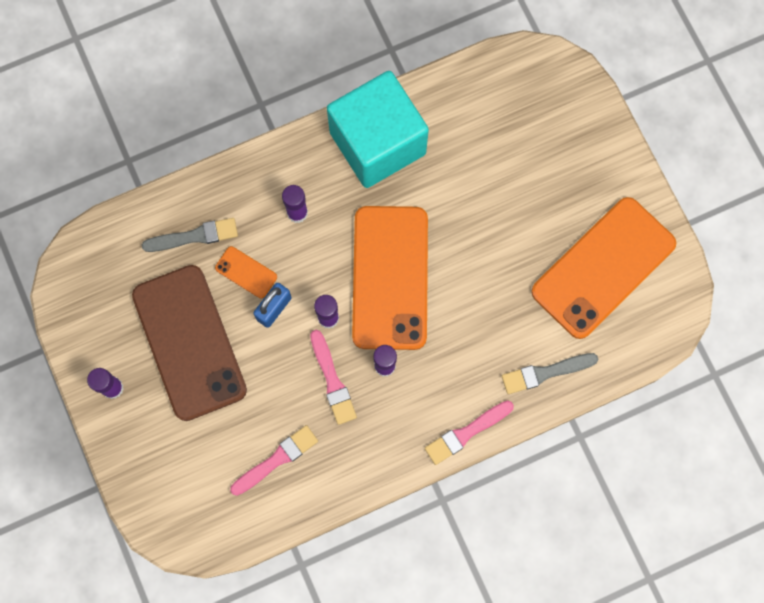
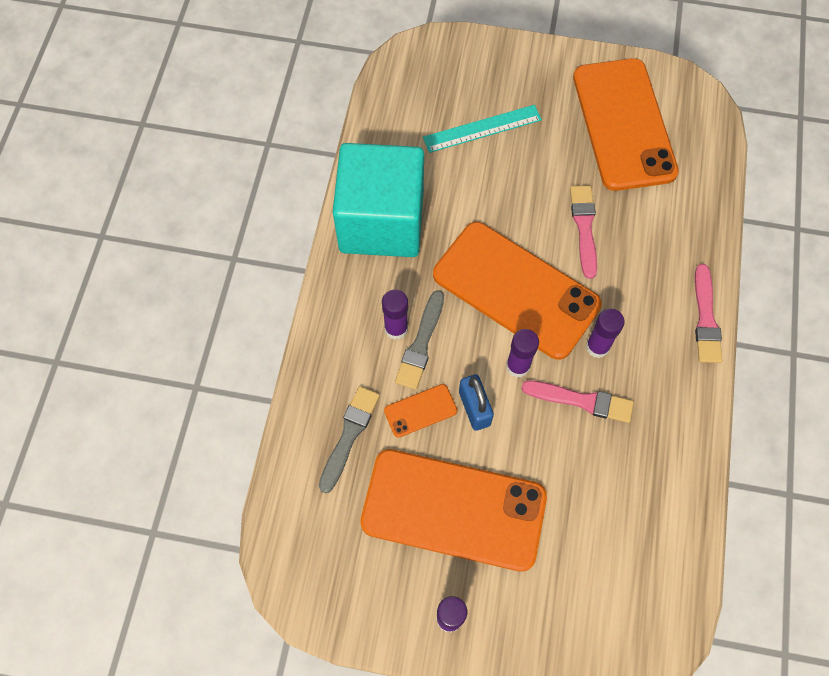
camera: 55 degrees left, 10 degrees down
brown phone [132,265,247,421] -> orange phone [360,449,547,572]
pink brush [230,425,318,496] -> pink brush moved to [570,186,597,279]
grey brush [502,353,598,394] -> grey brush moved to [395,290,444,390]
none -> turquoise ruler [423,105,542,153]

